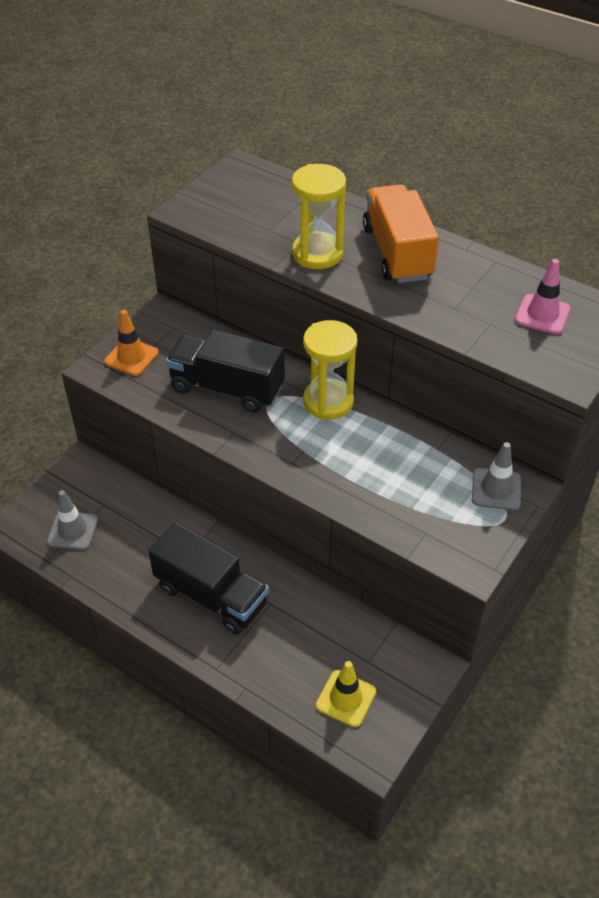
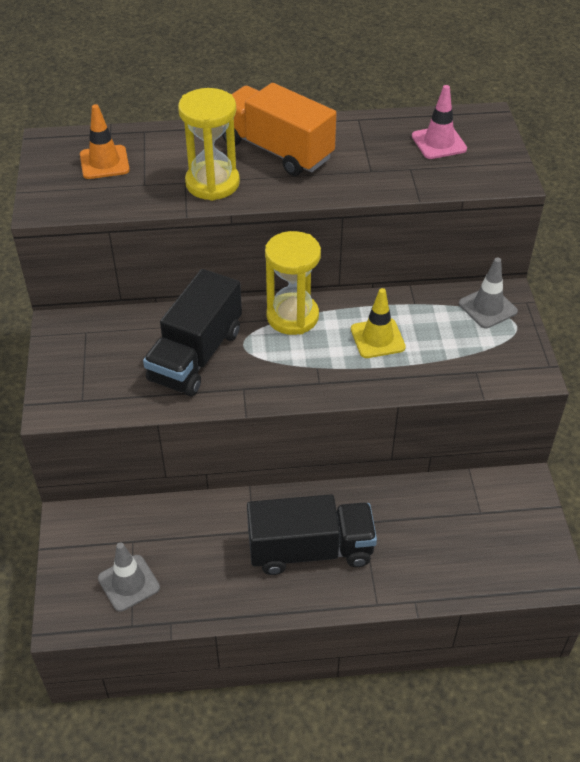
camera: 40 degrees left, 0 degrees up
orange traffic cone [104,310,159,376] -> orange traffic cone moved to [80,104,130,179]
black truck [166,330,285,413] -> black truck turned 45 degrees counterclockwise [143,269,242,397]
yellow traffic cone [316,661,376,727] -> yellow traffic cone moved to [351,288,406,358]

